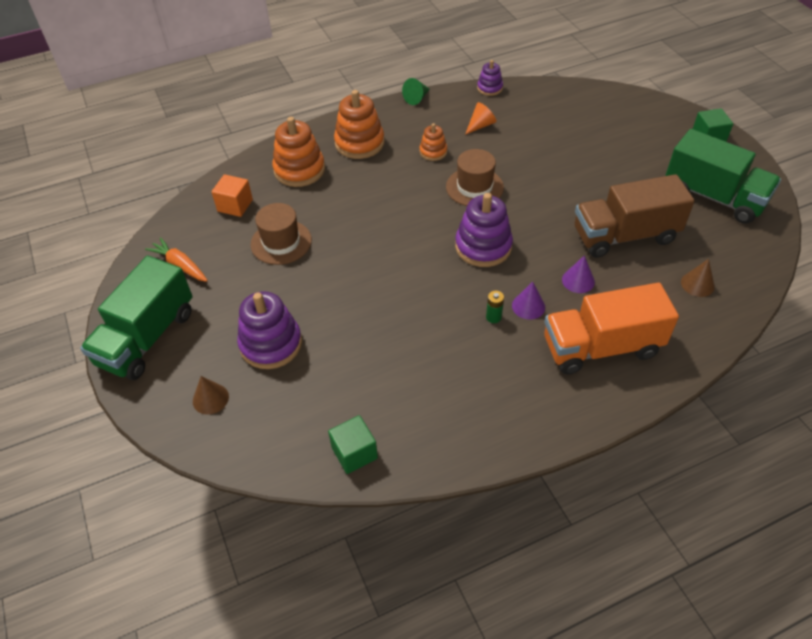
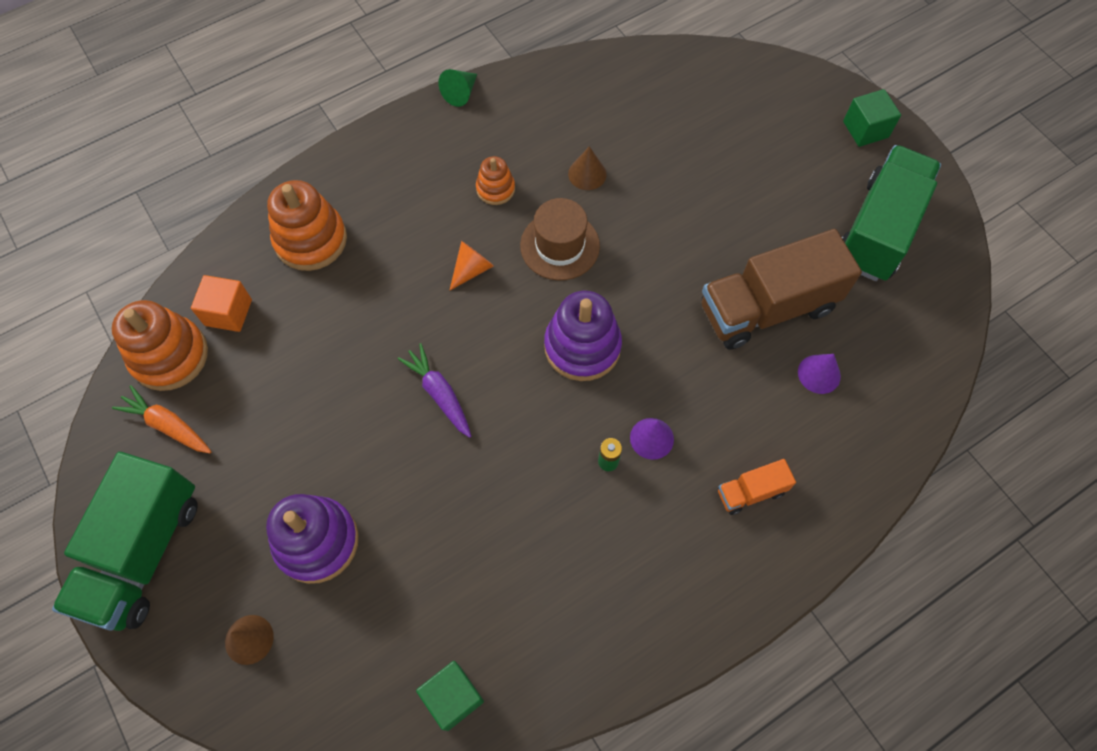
camera: 10 degrees left, 15 degrees up
brown hat [250,203,312,265] -> none
orange stacking toy [334,90,385,159] -> orange stacking toy moved to [112,300,208,391]
orange cone [465,102,496,135] -> orange cone moved to [449,241,494,291]
purple stacking toy [477,60,503,96] -> none
orange truck [544,283,679,374] -> orange truck [718,459,796,515], size x0.46
purple cone [562,255,595,293] -> purple cone moved to [798,354,841,394]
green truck [665,129,781,224] -> green truck turned 90 degrees counterclockwise [842,145,941,281]
brown cone [681,259,715,297] -> brown cone moved to [568,146,607,190]
none -> purple carrot [397,343,472,438]

